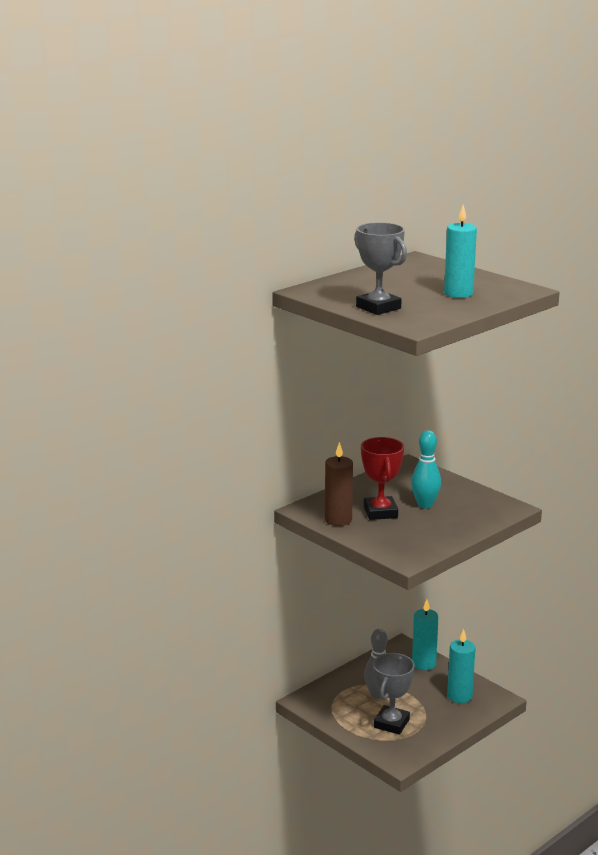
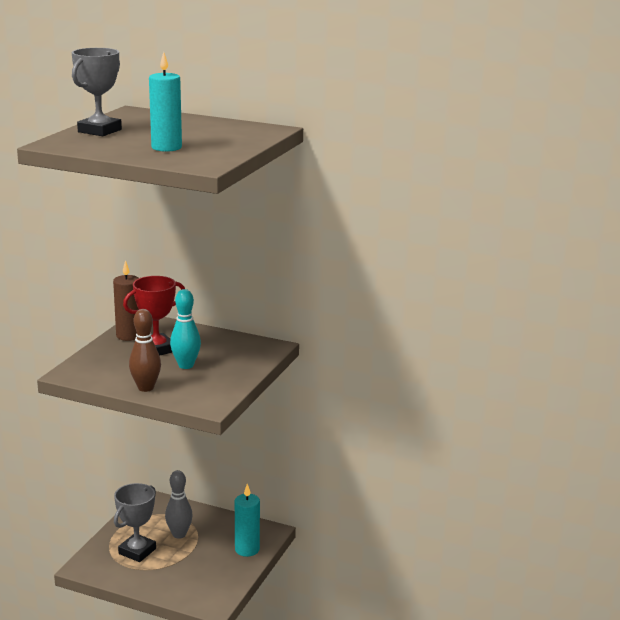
camera: 65 degrees right, 0 degrees up
grey trophy [373,653,415,735] -> grey trophy turned 60 degrees counterclockwise [114,483,156,562]
turquoise candle [447,629,475,703] -> none
none -> brown bowling pin [129,309,161,392]

